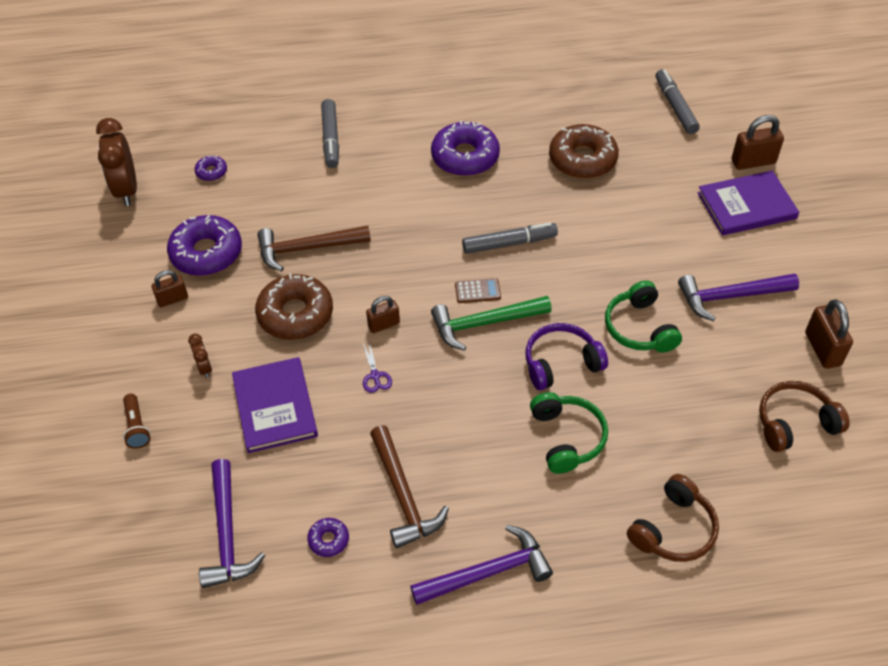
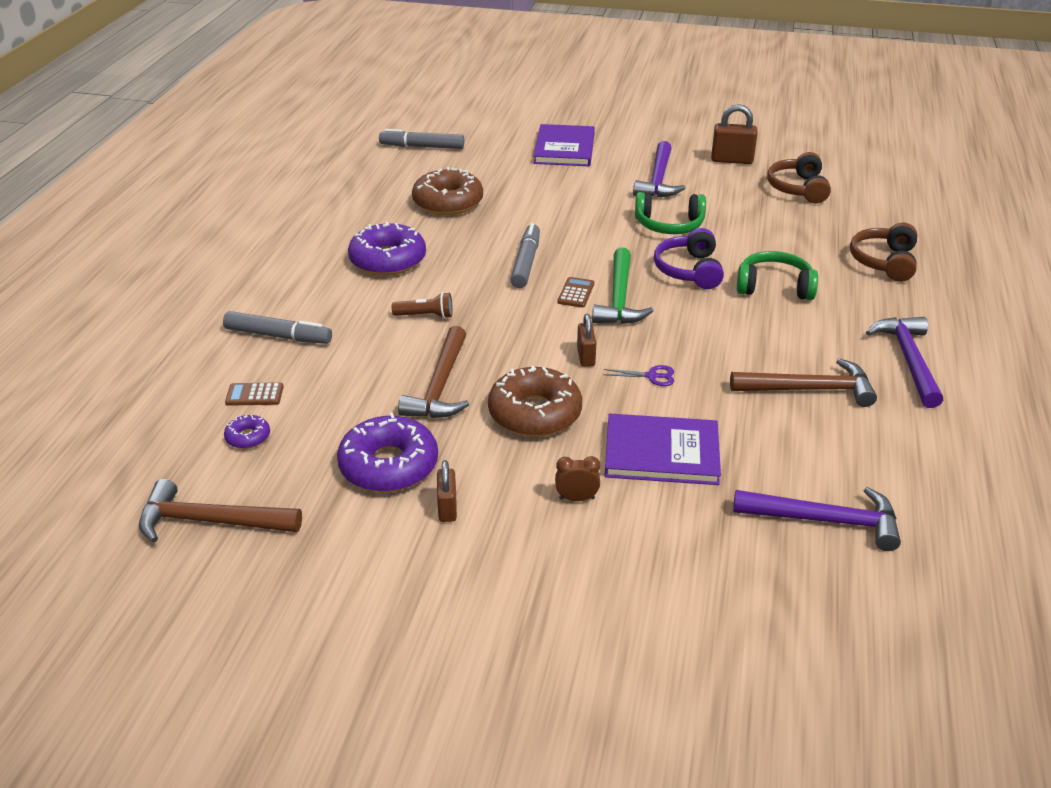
camera: 70 degrees left, 15 degrees down
brown clock [96,118,137,206] -> brown hammer [139,479,302,543]
brown flashlight [123,394,151,449] -> brown flashlight moved to [392,292,453,319]
purple donut [307,518,349,557] -> none
brown headphones [627,474,719,562] -> brown headphones turned 135 degrees counterclockwise [850,223,917,282]
brown padlock [732,115,784,170] -> none
none -> brown calculator [225,382,284,406]

